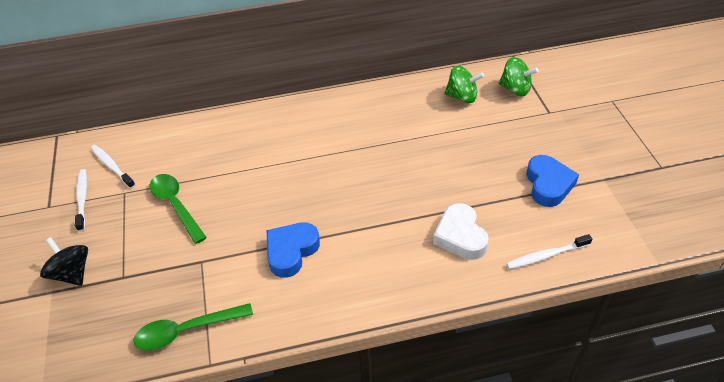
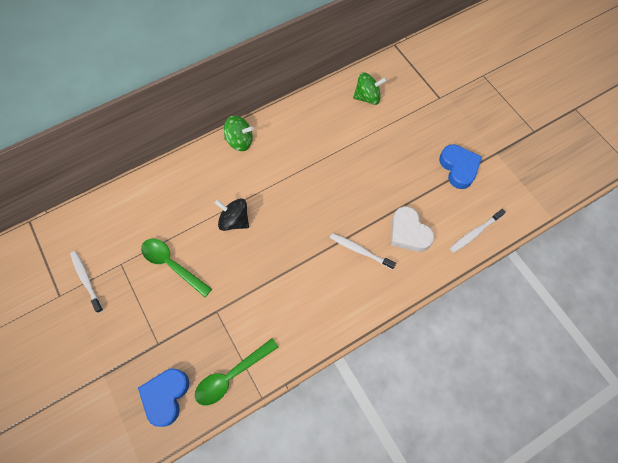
camera: 20 degrees left, 20 degrees up
black spinning top [40,237,88,286] -> black spinning top moved to [215,199,249,231]
white toothbrush [91,145,135,189] -> white toothbrush moved to [330,233,396,270]
blue heart [267,222,320,278] -> blue heart moved to [138,369,189,427]
green spinning top [499,57,539,96] -> green spinning top moved to [224,115,254,151]

